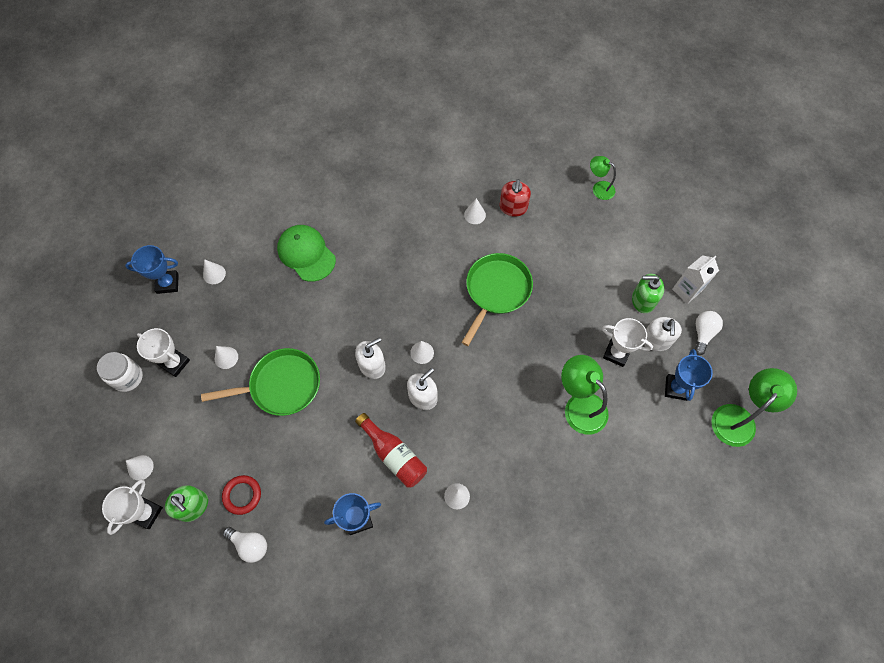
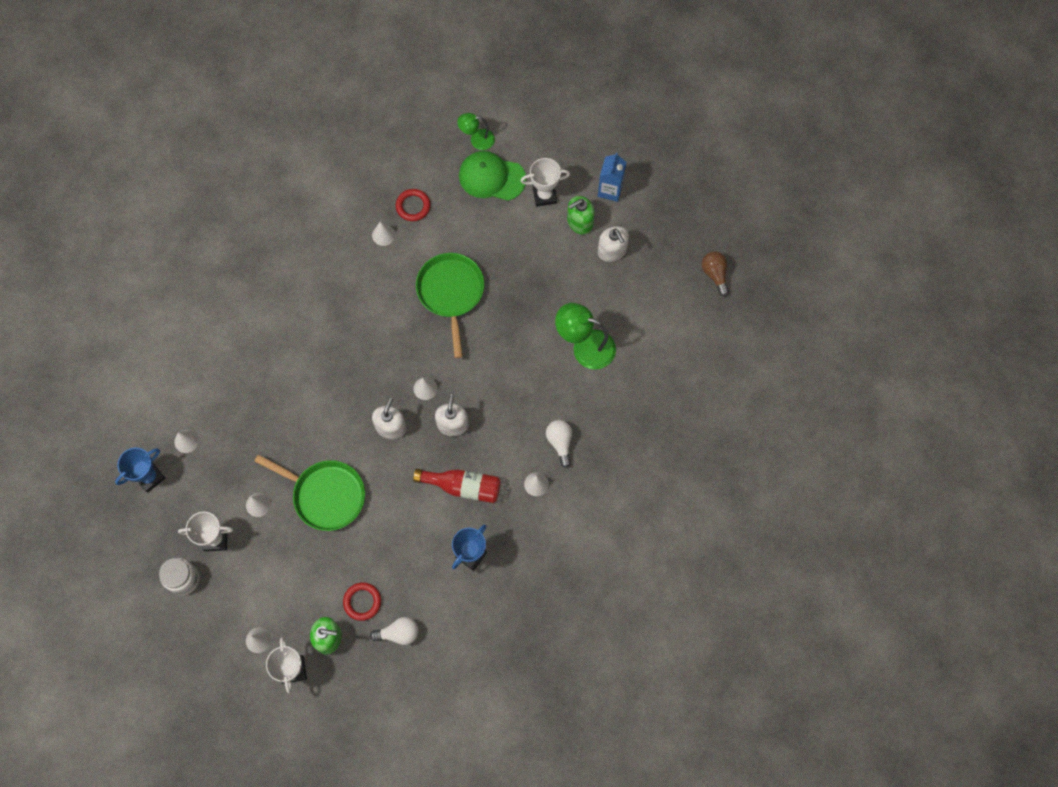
camera: 35 degrees left, 5 degrees up
green pan [201,348,320,416] -> green pan turned 75 degrees clockwise [254,454,365,531]
green cap [277,225,336,282] -> green cap moved to [459,151,526,201]
red soap dispenser [500,179,531,217] -> red ring [396,189,431,221]
white trophy [602,318,653,367] -> white trophy moved to [520,158,570,207]
blue trophy [665,349,713,401] -> none
white carton [672,255,719,304] -> blue carton [598,153,626,202]
white light bulb [695,311,723,355] -> white light bulb moved to [546,420,572,468]
green lamp [712,368,797,447] -> brown light bulb [702,251,729,296]

